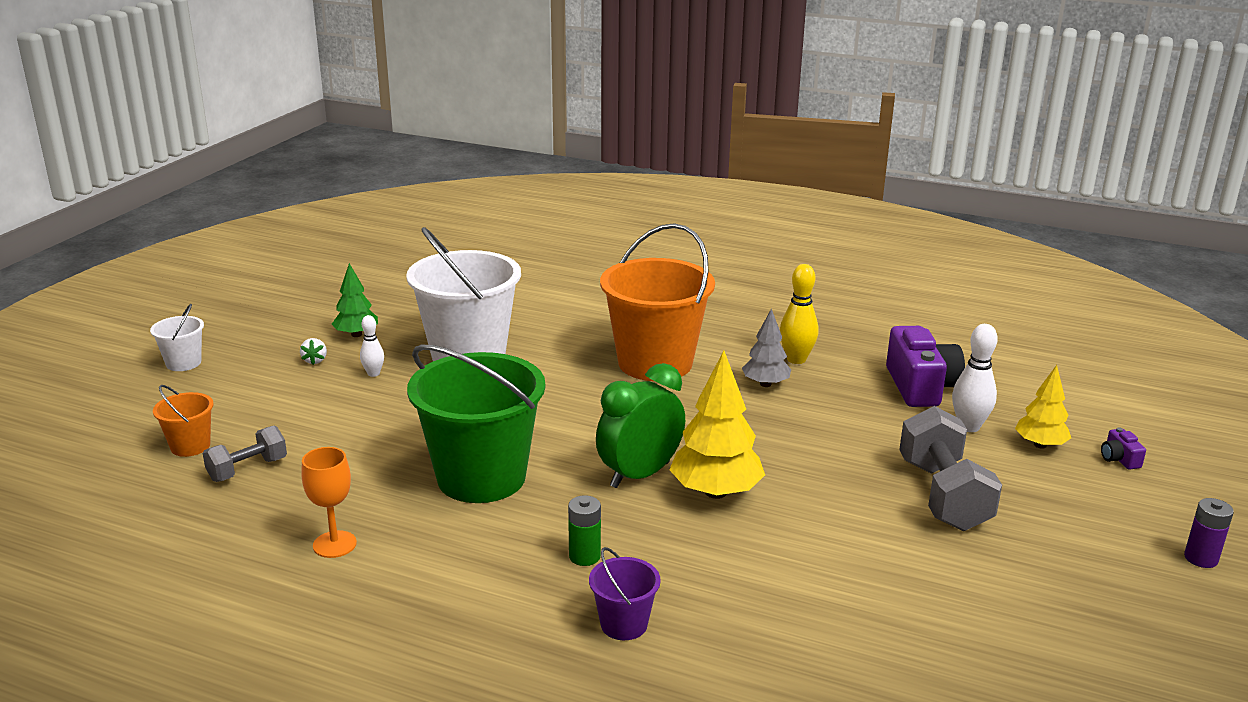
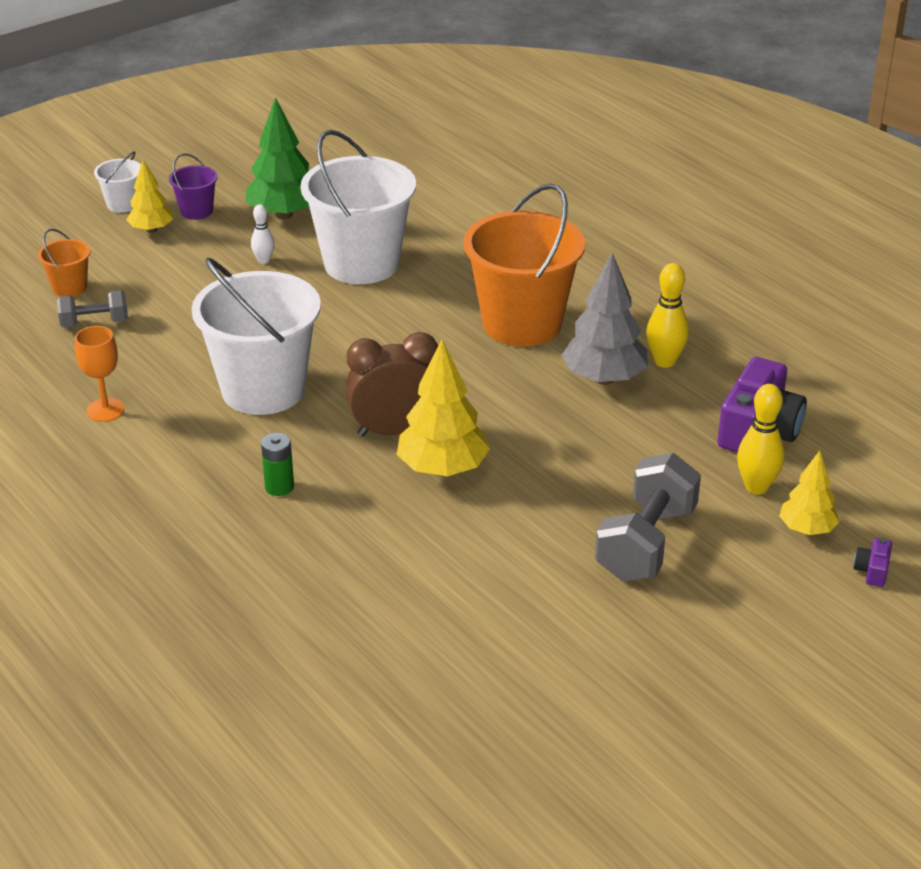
camera: 30 degrees right, 10 degrees up
white strawberry [300,338,327,365] -> none
green tree [332,263,378,337] -> green tree [245,97,309,219], size x1.64
green bucket [407,344,545,503] -> white bucket [192,258,321,415]
purple bucket [589,547,661,640] -> purple bucket moved to [169,153,218,220]
green clock [596,363,685,488] -> brown clock [346,332,438,437]
grey tree [742,308,791,387] -> grey tree [561,253,648,385], size x1.64
white bowling pin [952,324,998,432] -> yellow bowling pin [737,384,785,494]
purple battery [1184,498,1234,568] -> none
none -> yellow tree [126,160,174,233]

